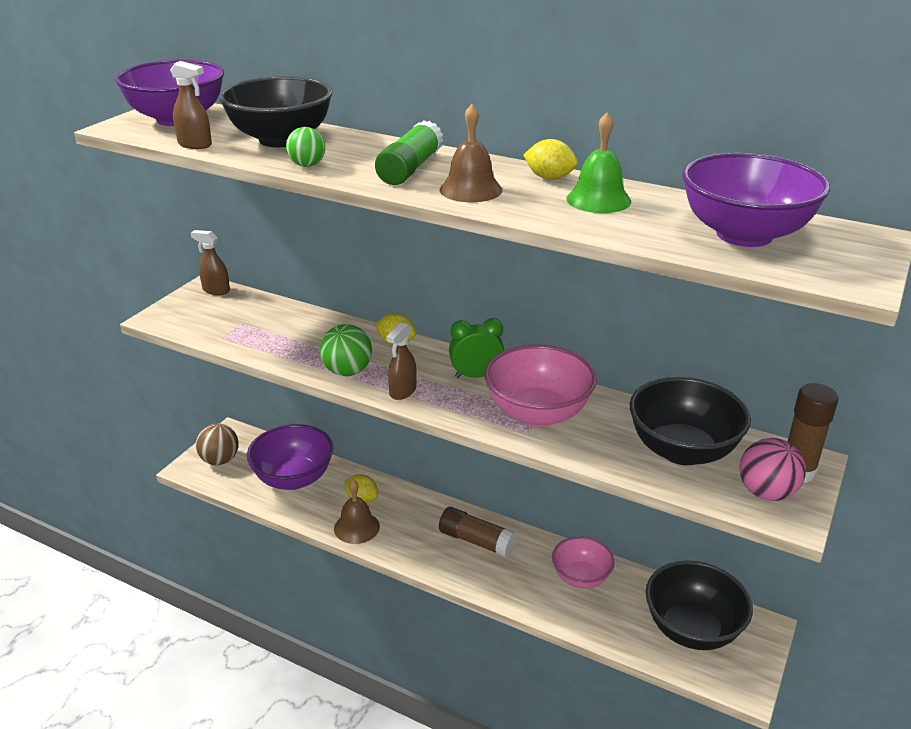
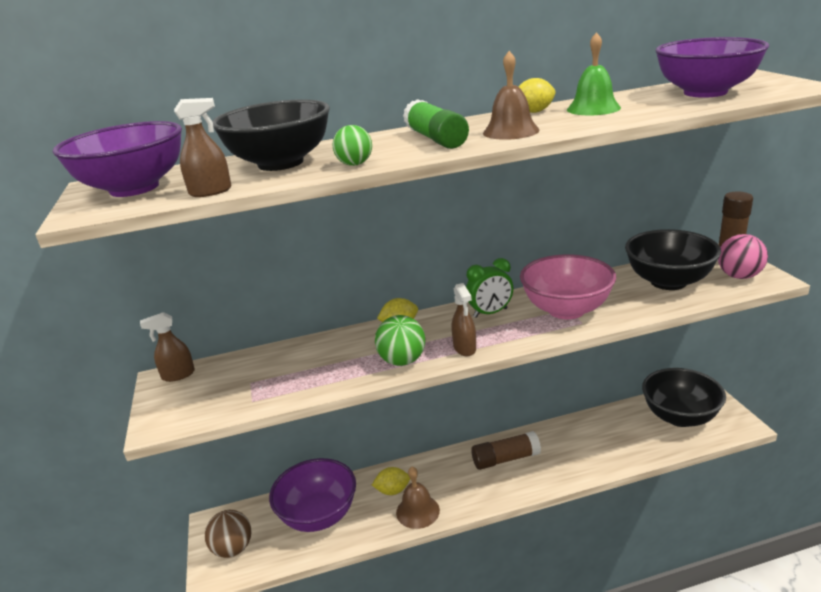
camera: 40 degrees left, 5 degrees down
green clock [449,318,504,378] -> green clock turned 150 degrees counterclockwise [466,258,513,318]
pink bowl [552,537,615,589] -> none

